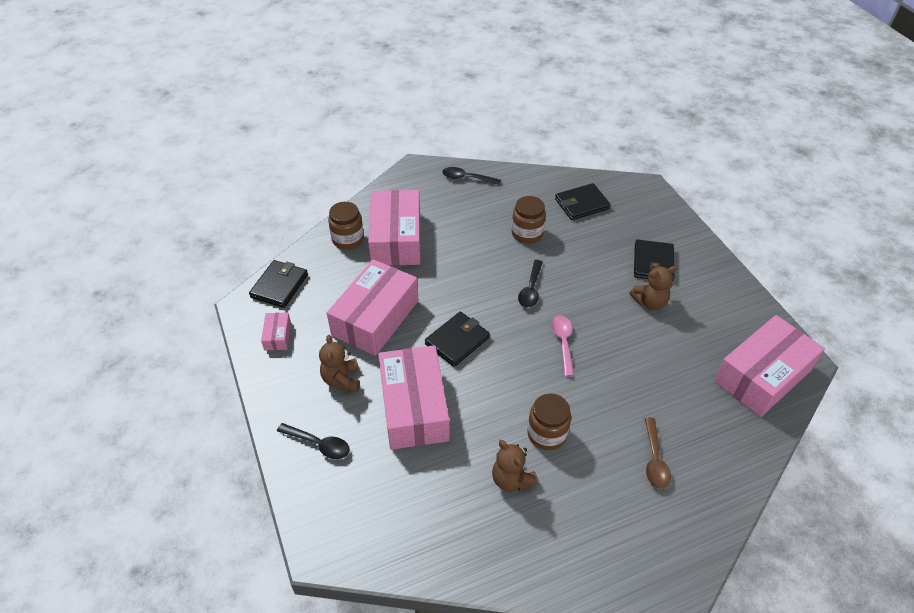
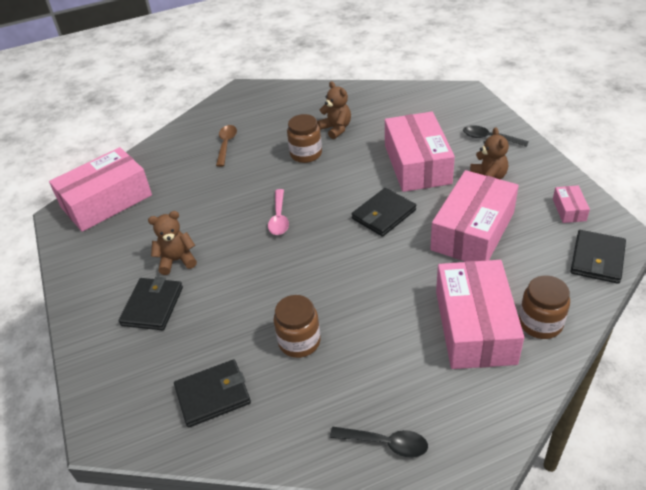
camera: 175 degrees left, 5 degrees down
black spoon [518,260,543,308] -> none

